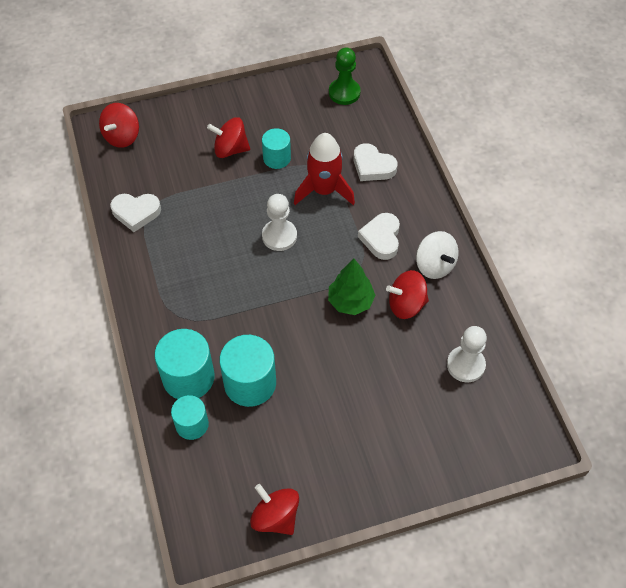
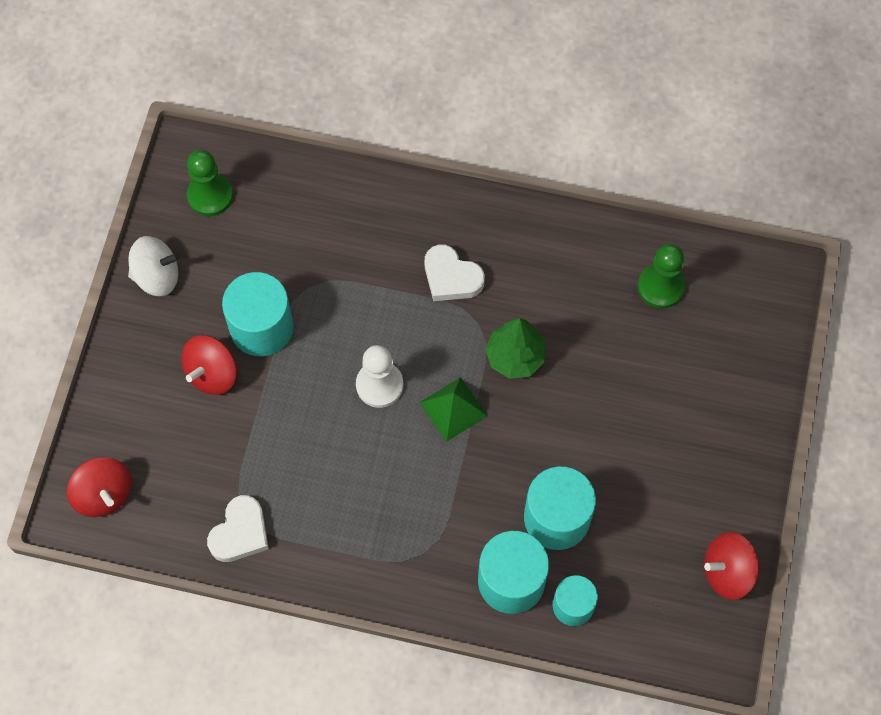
camera: 60 degrees left, 10 degrees up
turquoise cylinder [262,128,291,169] -> turquoise cylinder [222,272,293,356], size x1.62
red rocket [294,133,355,205] -> none
white heart [354,143,398,181] -> none
red spinning top [386,270,429,319] -> none
white spinning top [416,231,459,279] -> white spinning top moved to [128,236,180,296]
white pawn [447,326,487,382] -> green pawn [638,244,685,309]
none -> green pyramid [419,377,488,442]

